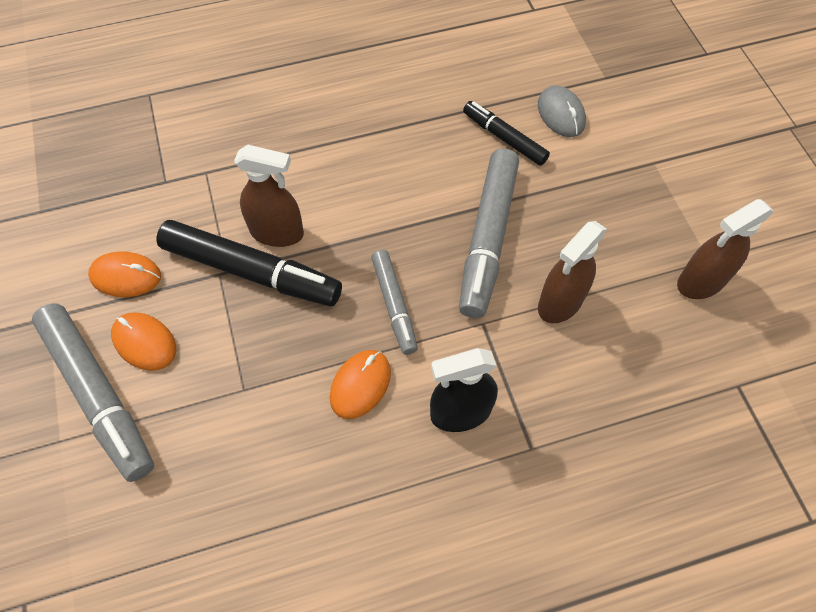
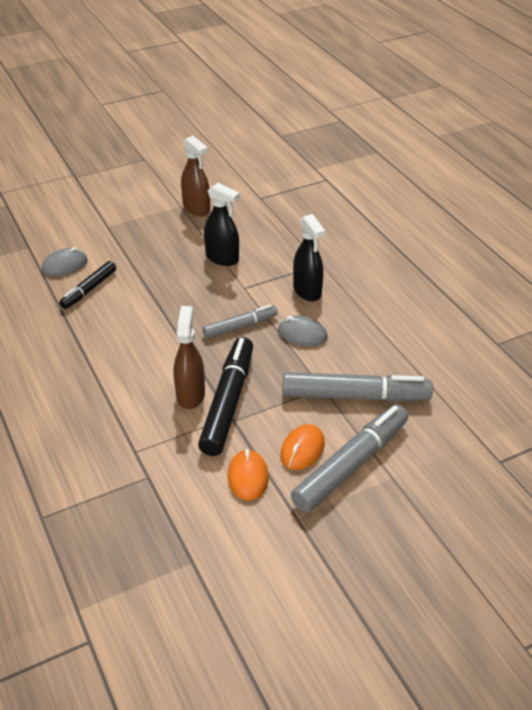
camera: 100 degrees left, 20 degrees down
orange mouse [330,350,391,419] -> grey mouse [278,315,328,346]
grey marker [459,148,519,318] -> grey marker moved to [282,372,433,402]
brown spray bottle [538,221,607,323] -> black spray bottle [204,183,240,266]

